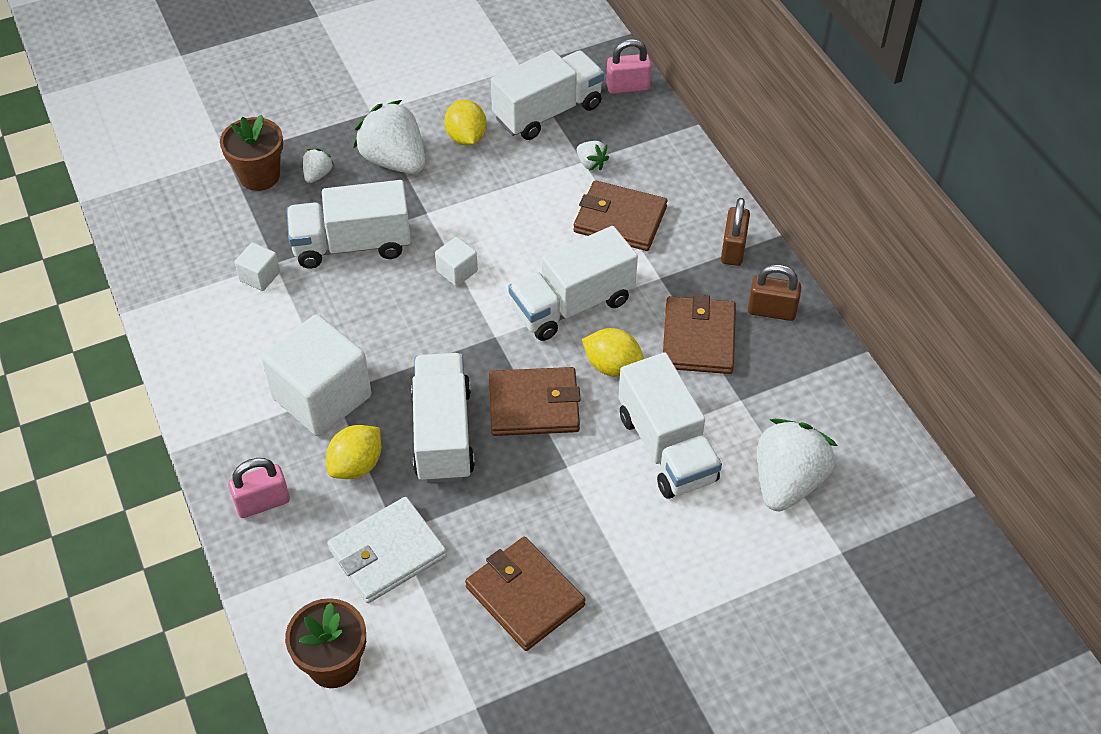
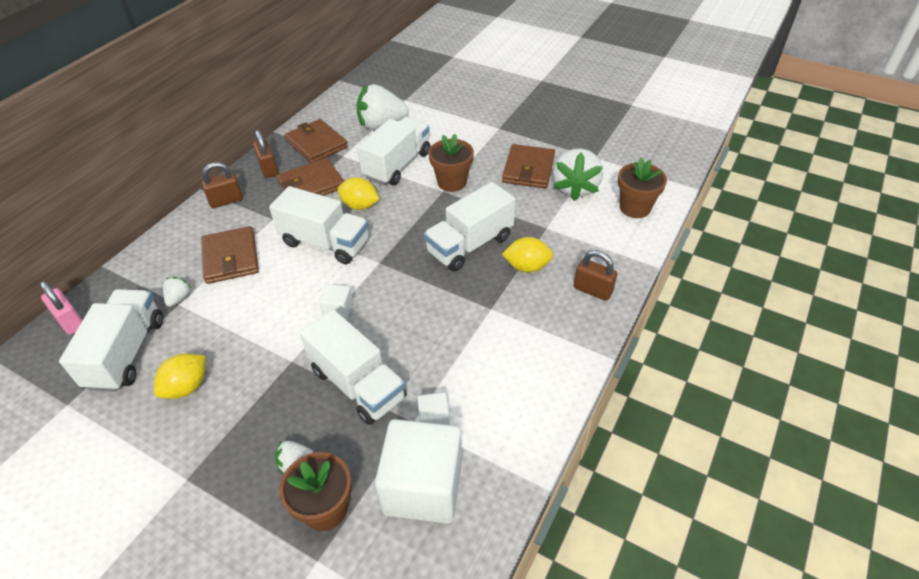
camera: 125 degrees left, 5 degrees down
pink padlock [228,458,290,518] -> brown padlock [574,250,617,301]
white cube [261,315,372,436] -> white cube moved to [375,419,462,524]
white wallet [327,497,447,603] -> none
white strawberry [353,100,425,174] -> white strawberry moved to [553,148,603,201]
brown wallet [489,367,581,436] -> brown wallet moved to [285,119,348,163]
white truck [491,50,604,140] -> white truck turned 75 degrees clockwise [59,289,163,392]
yellow lemon [582,328,644,377] -> yellow lemon turned 60 degrees counterclockwise [337,177,379,210]
none -> brown flower pot [428,134,474,192]

